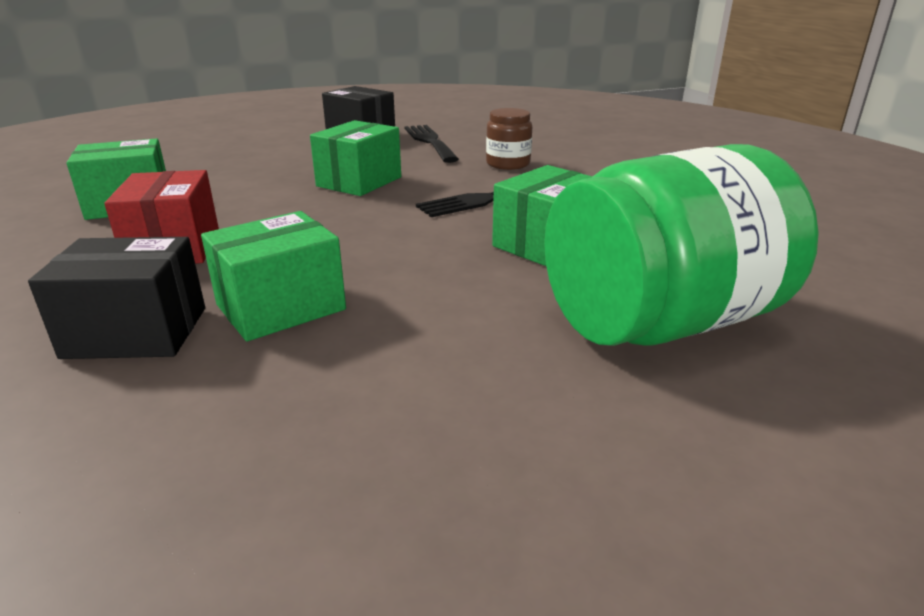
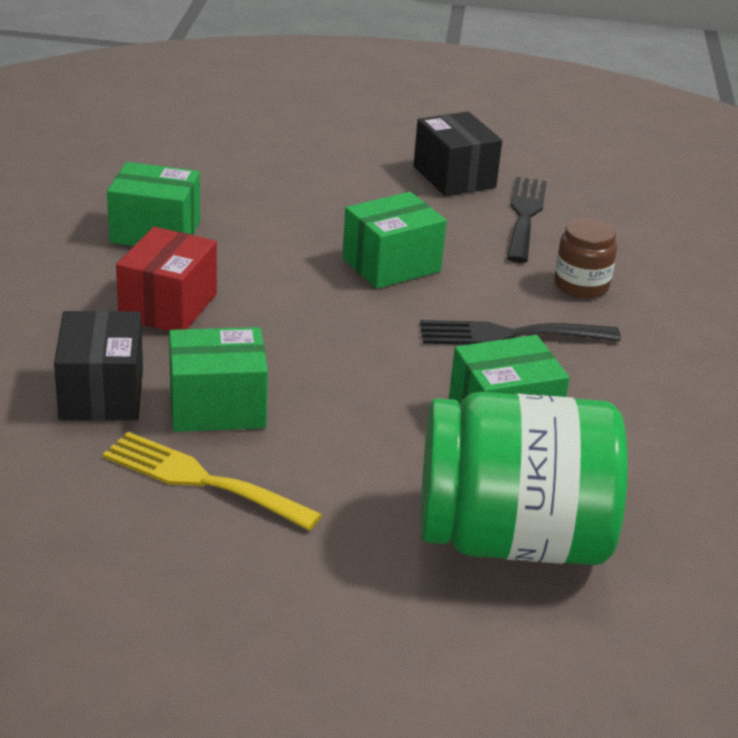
camera: 25 degrees right, 5 degrees up
black box [28,237,205,359] -> black box turned 60 degrees clockwise [54,311,143,421]
none -> yellow fork [103,432,322,531]

